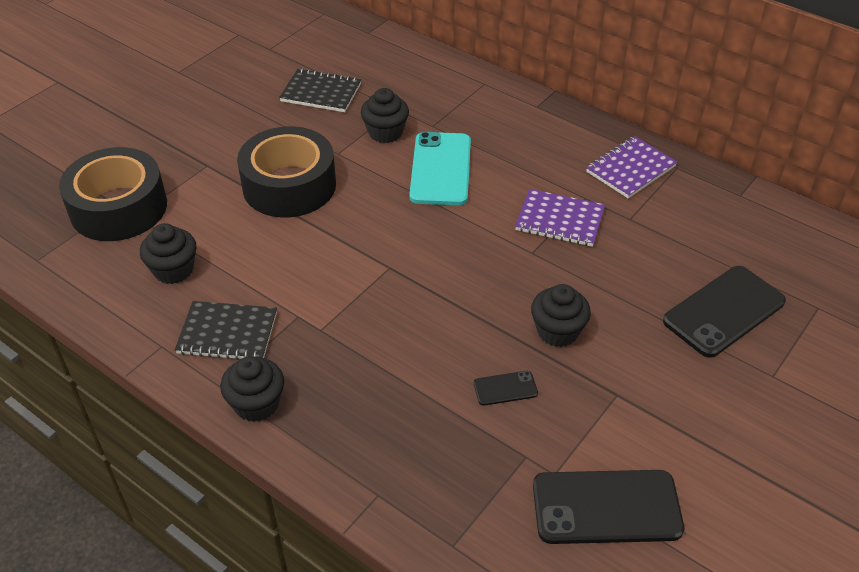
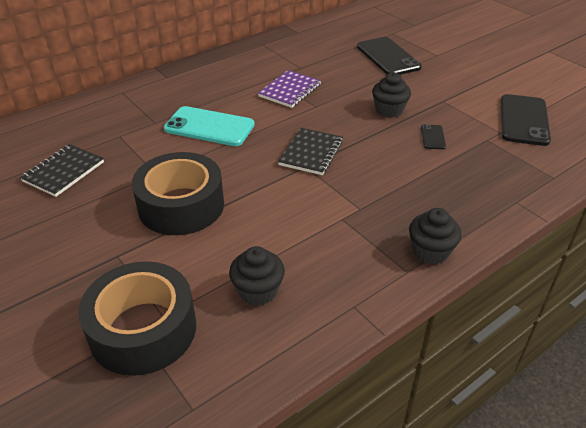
camera: 75 degrees left, 5 degrees down
black notebook [175,301,277,360] -> black notebook moved to [278,128,343,175]
black cupcake [361,88,409,143] -> none
purple notebook [586,136,677,198] -> none

